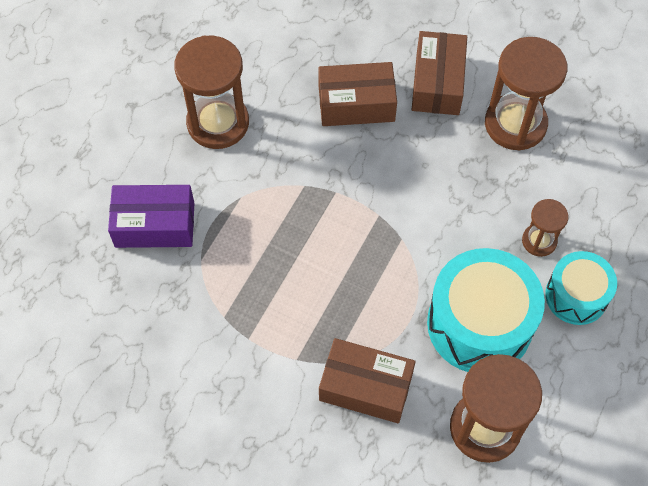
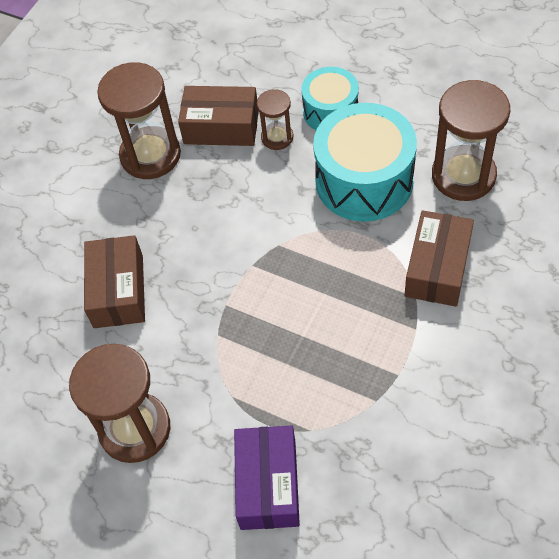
camera: 85 degrees left, 5 degrees down
brown box [412,31,467,115] -> brown box moved to [178,86,259,146]

